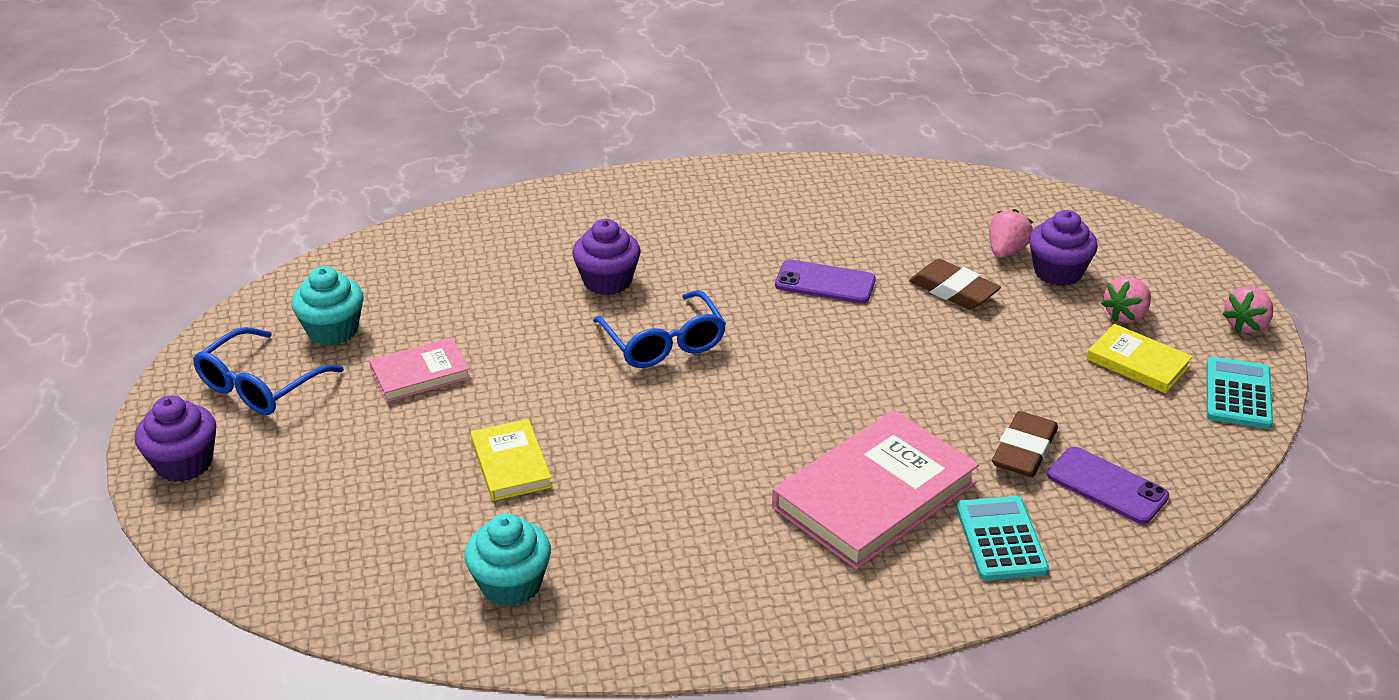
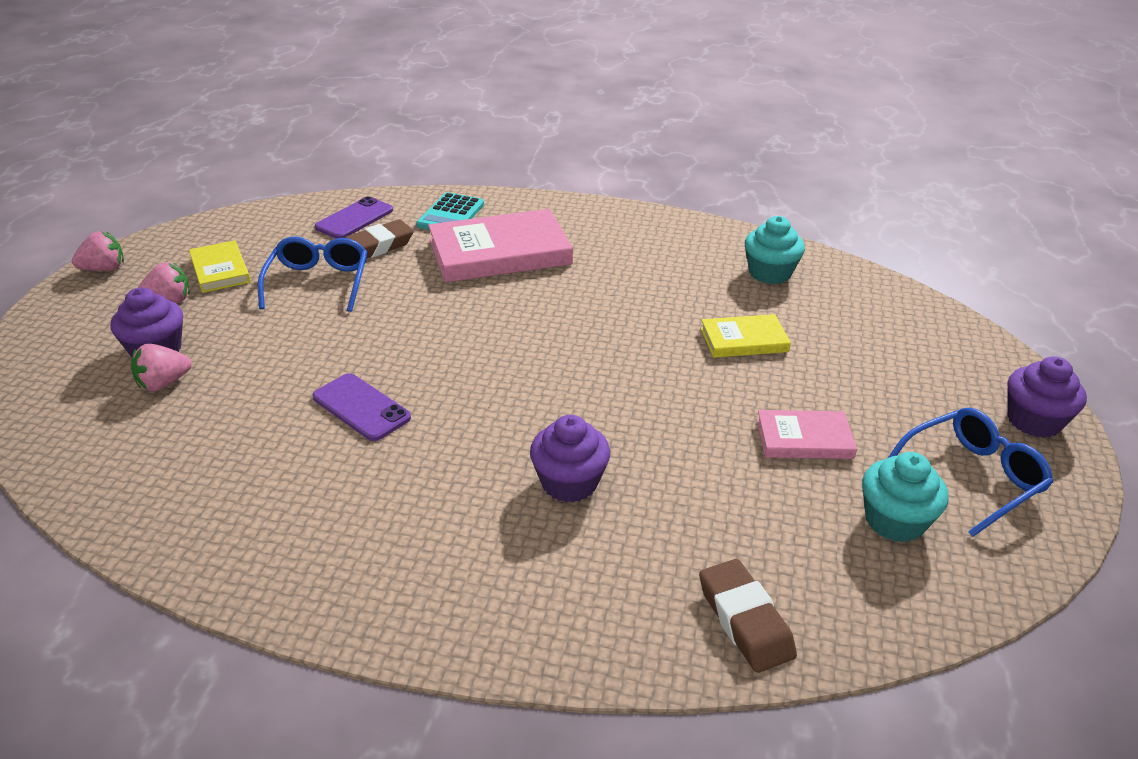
camera: 155 degrees left, 0 degrees up
yellow book [471,419,552,501] -> yellow book turned 75 degrees clockwise [700,314,791,358]
blue glasses [593,290,726,368] -> blue glasses moved to [258,237,367,312]
brown eraser [909,259,1001,309] -> brown eraser moved to [699,559,797,673]
purple phone [1047,447,1169,524] -> purple phone turned 60 degrees clockwise [315,197,393,239]
turquoise calculator [1206,357,1273,429] -> none

